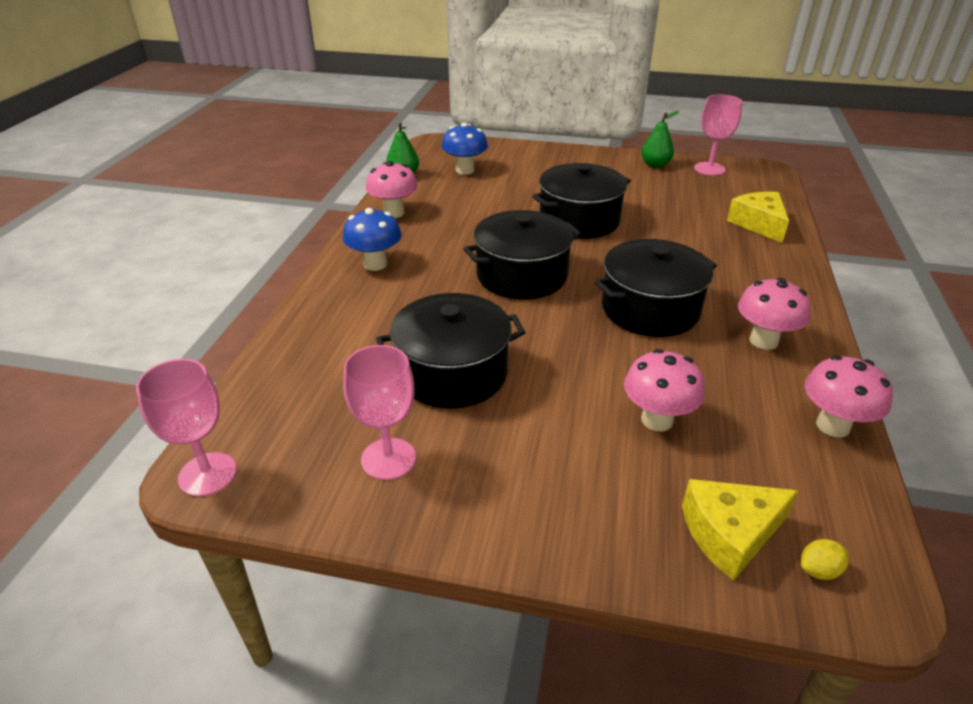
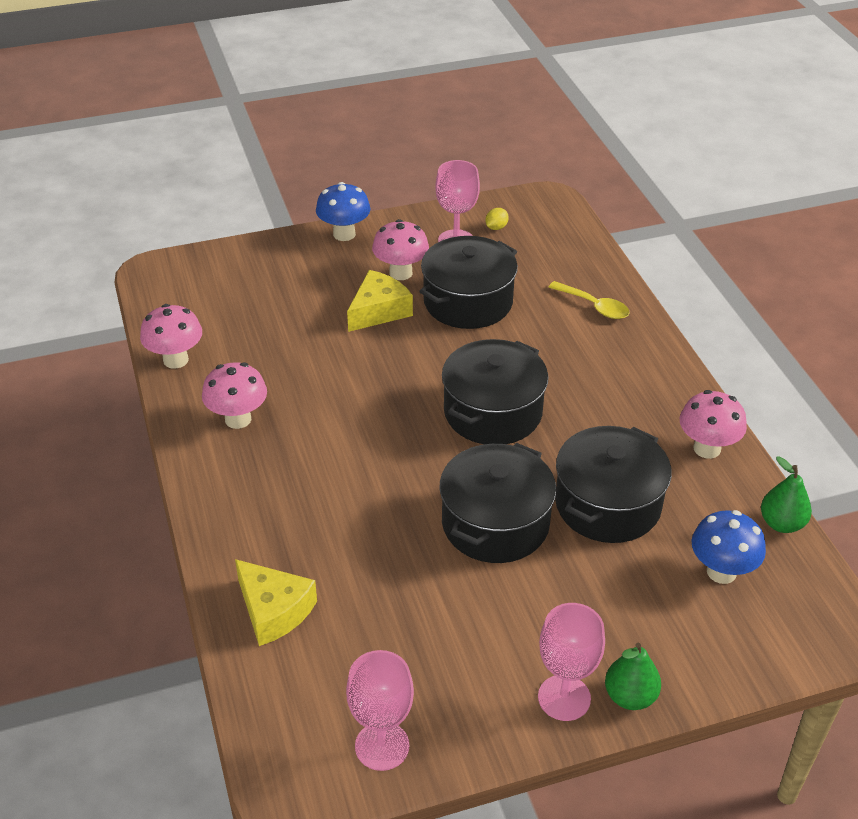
camera: 150 degrees right, 5 degrees up
pink goblet [136,359,237,496] -> pink goblet moved to [538,603,605,721]
blue mushroom [343,208,402,271] -> blue mushroom moved to [316,182,371,241]
black pot [595,239,717,337] -> black pot moved to [555,426,672,543]
pink mushroom [624,349,705,431] -> pink mushroom moved to [372,219,429,280]
green pear [641,111,679,168] -> green pear moved to [605,643,661,710]
yellow cheese [682,479,799,581] -> yellow cheese moved to [347,270,413,332]
yellow lemon [801,539,849,580] -> yellow lemon moved to [485,208,509,230]
none -> yellow spoon [549,281,629,319]

